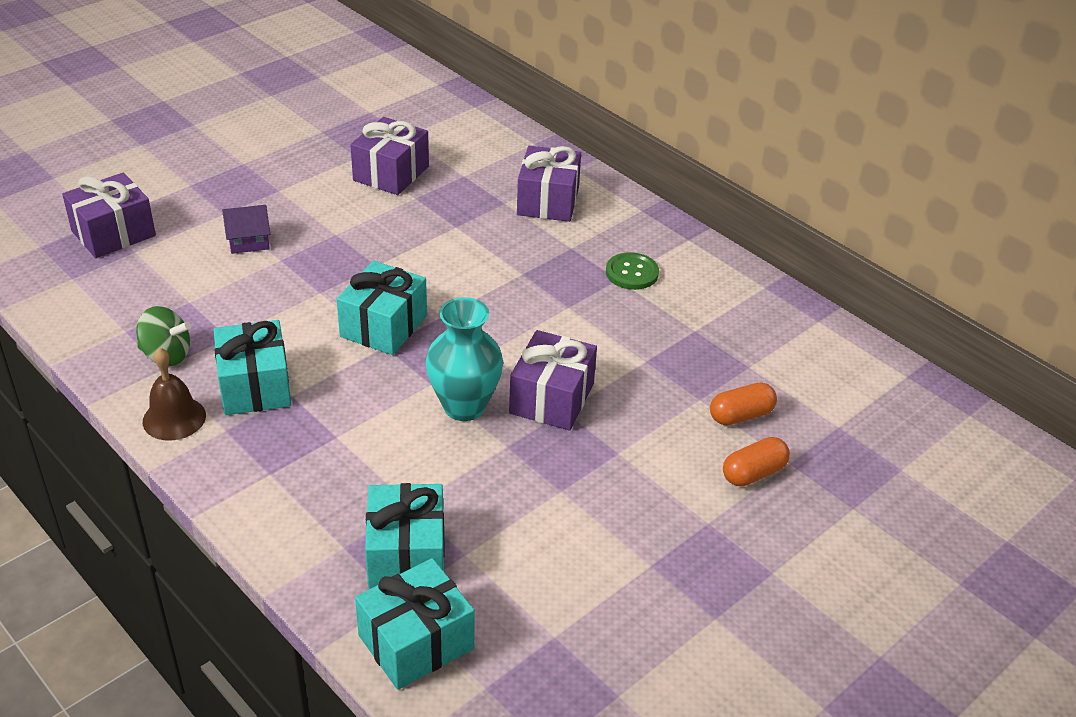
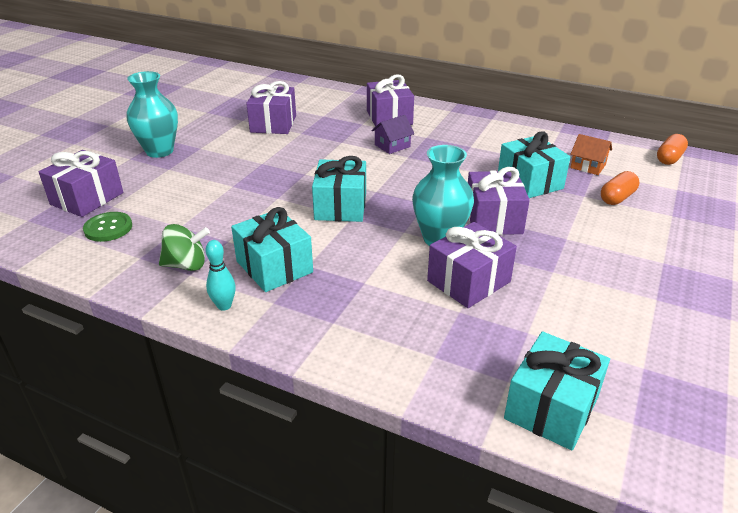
camera: 20 degrees left, 5 degrees down
brown bell [143,347,206,441] -> turquoise bowling pin [206,240,236,311]
purple house [222,205,270,254] -> purple house moved to [371,115,414,154]
turquoise gift [365,483,445,589] -> turquoise gift moved to [498,131,570,198]
green button [606,252,659,290] -> green button moved to [83,212,132,242]
orange capsule [723,437,790,486] -> orange capsule moved to [657,134,688,165]
none -> turquoise vase [127,71,178,158]
none -> purple gift [427,222,517,308]
none -> orange house [570,134,612,175]

